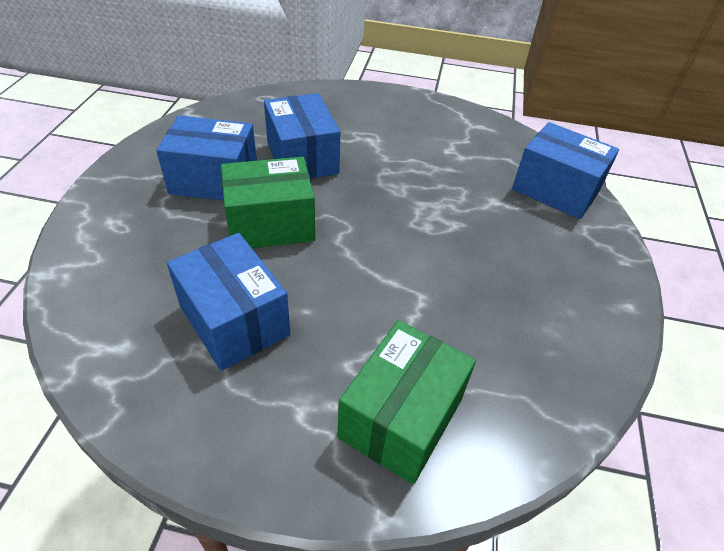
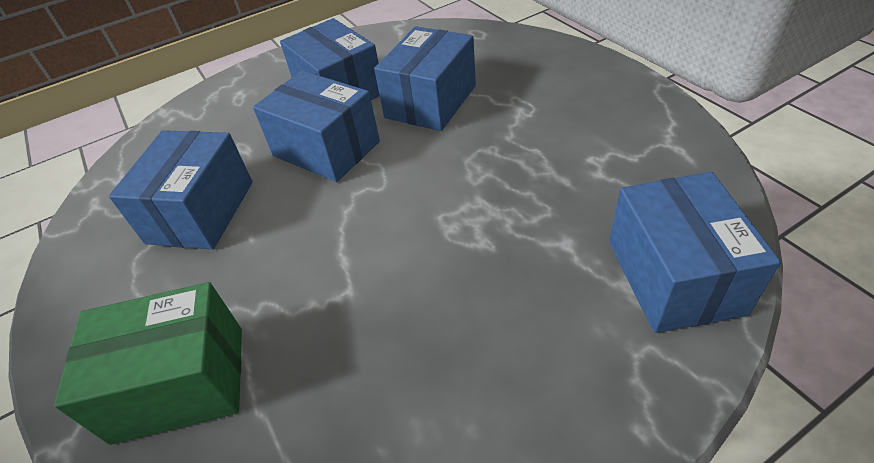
camera: 55 degrees right, 0 degrees up
green box [221,157,315,248] -> blue box [253,70,380,182]

